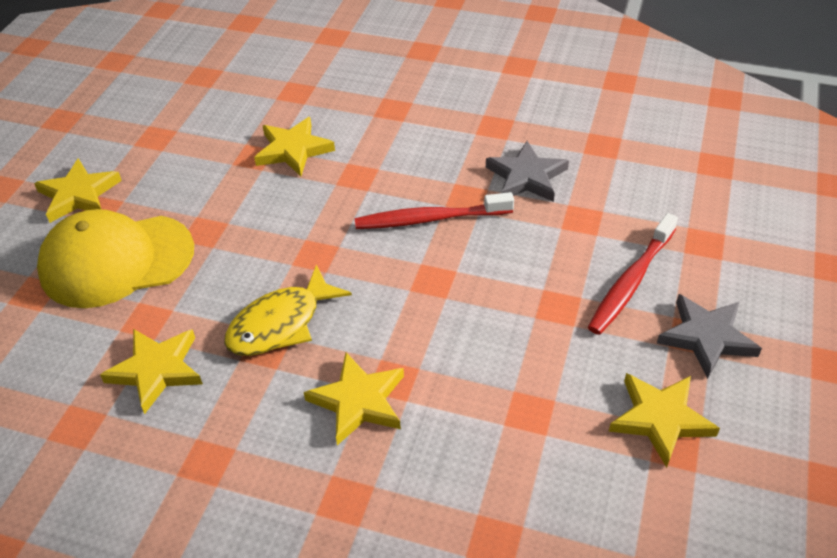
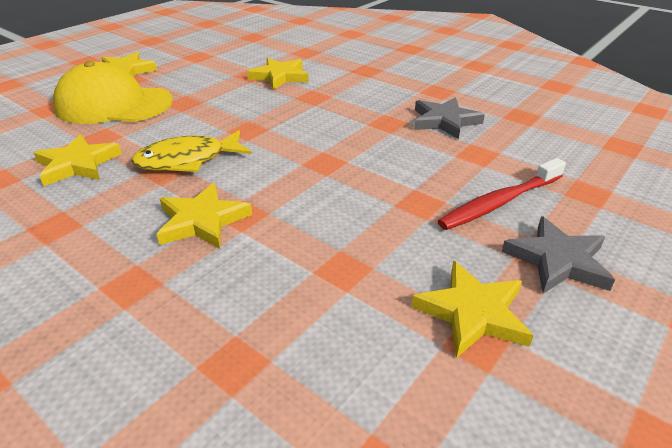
camera: 20 degrees right, 10 degrees down
red toothbrush [355,192,514,229] -> none

